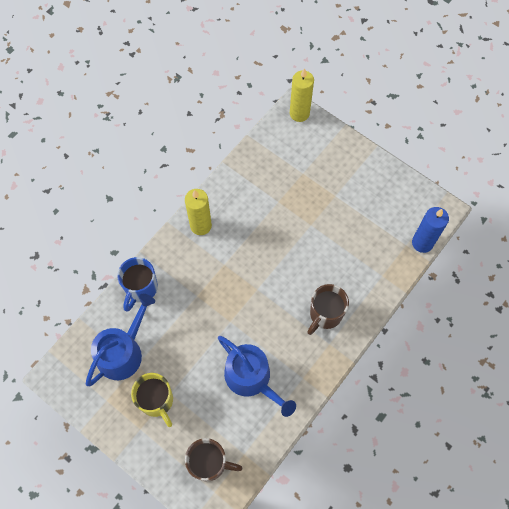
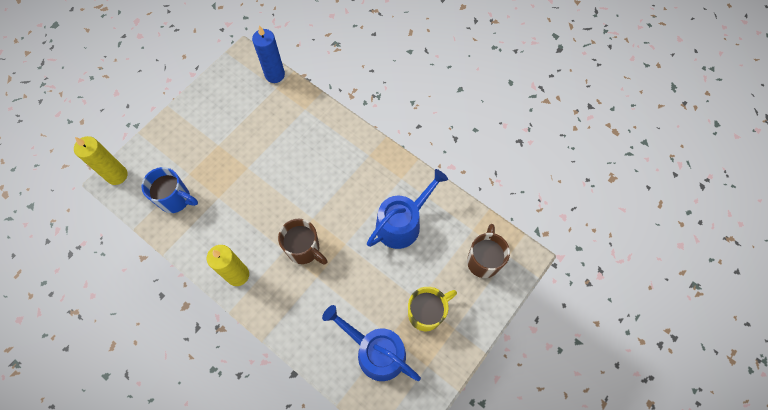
camera: 90 degrees left, 0 degrees up
blue mug [117,257,158,312] -> blue mug moved to [141,167,198,213]
brown mug [307,284,349,335] -> brown mug moved to [278,219,328,265]

